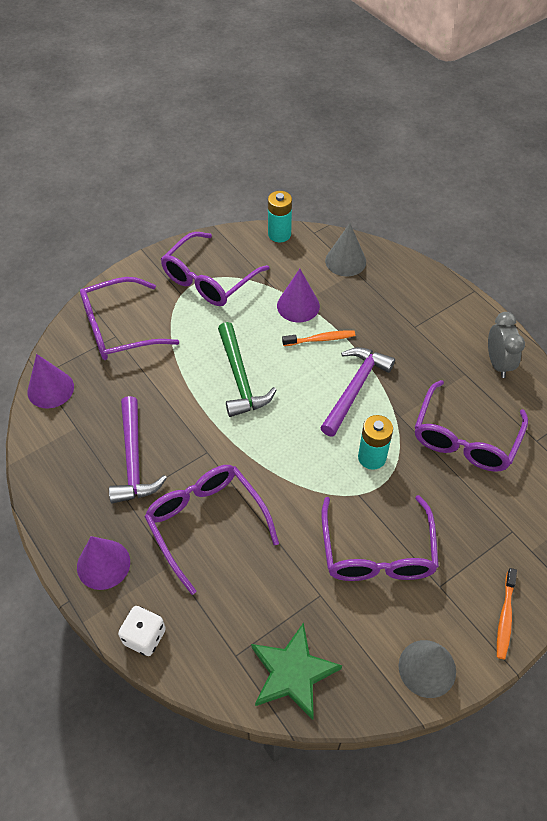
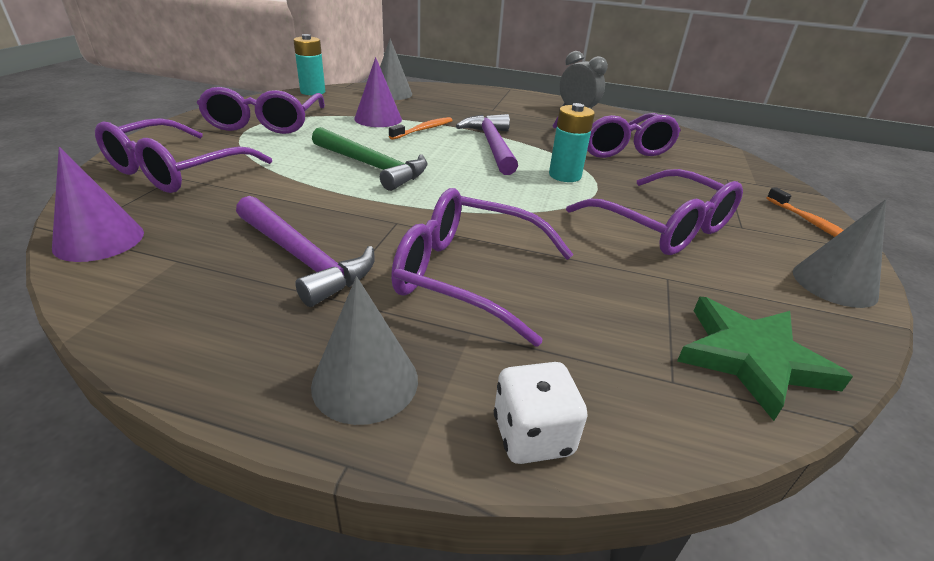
camera: 40 degrees left, 20 degrees down
purple cone [77,536,130,590] -> grey cone [311,276,418,425]

